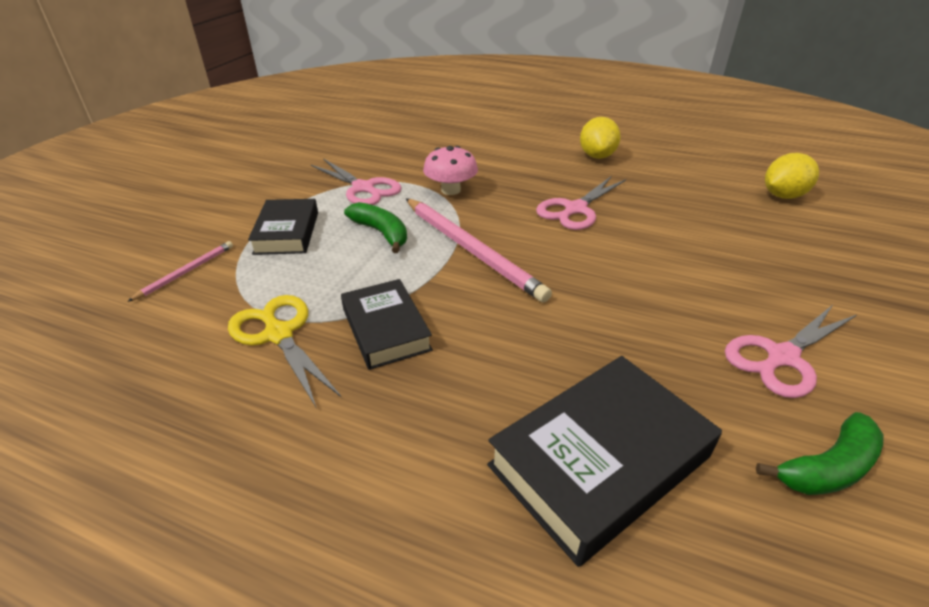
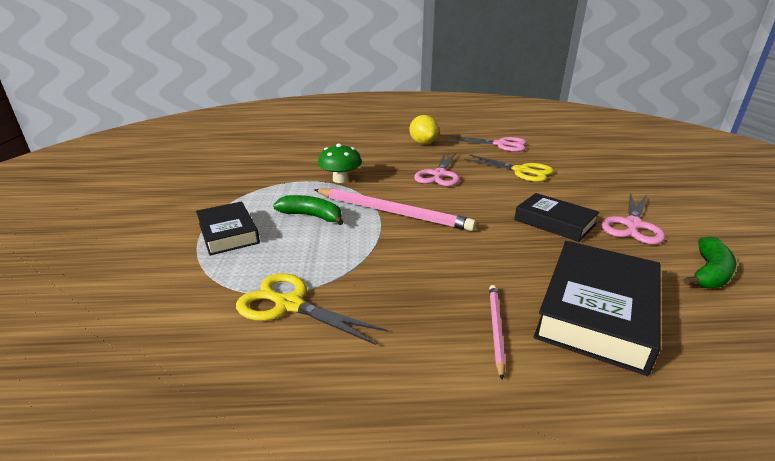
camera: 25 degrees left, 10 degrees down
pink pencil [127,241,233,302] -> pink pencil moved to [489,285,506,380]
pink scissors [311,159,401,205] -> pink scissors moved to [448,136,527,152]
black book [341,279,433,370] -> black book moved to [514,193,599,242]
pink mushroom [423,146,478,195] -> green mushroom [318,144,362,183]
yellow lemon [765,153,819,199] -> none
none -> yellow scissors [463,154,554,182]

